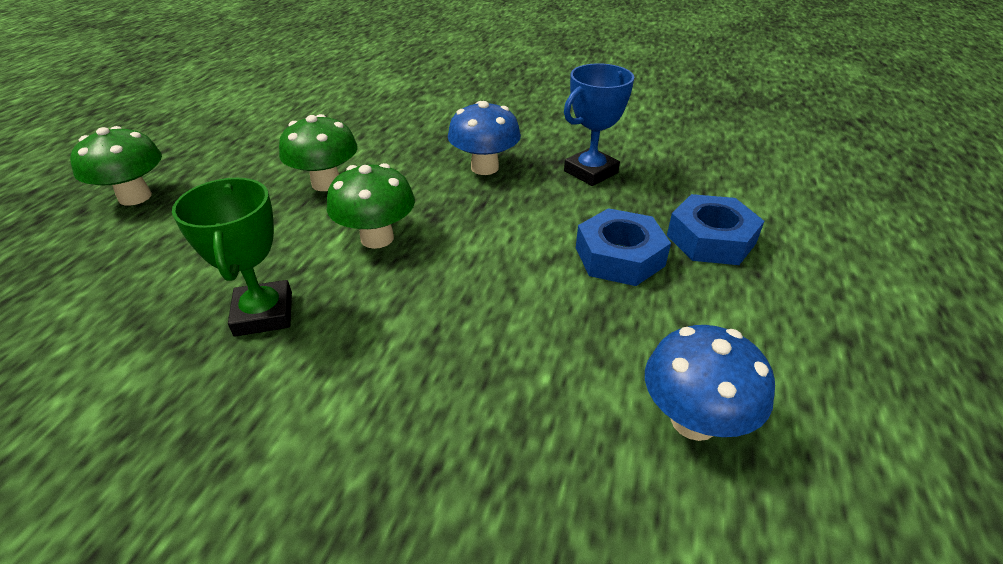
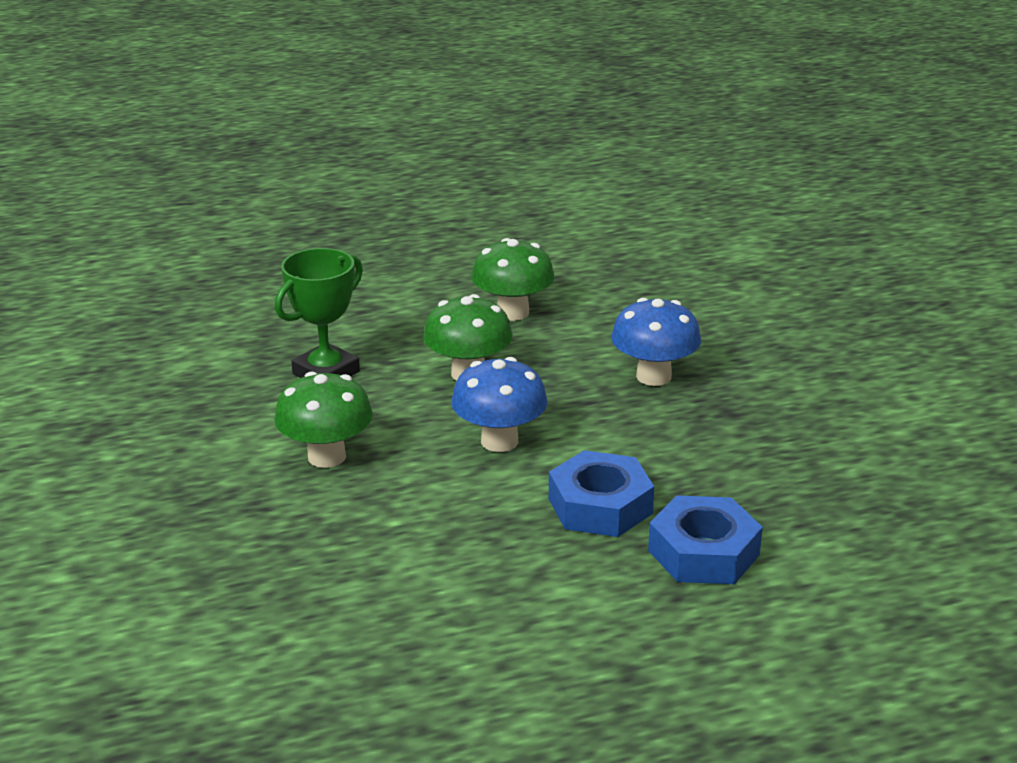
camera: 55 degrees right, 10 degrees down
green mushroom [70,126,162,206] -> green mushroom moved to [274,371,373,468]
blue trophy [564,63,634,186] -> none
blue mushroom [645,325,775,441] -> blue mushroom moved to [451,357,547,452]

